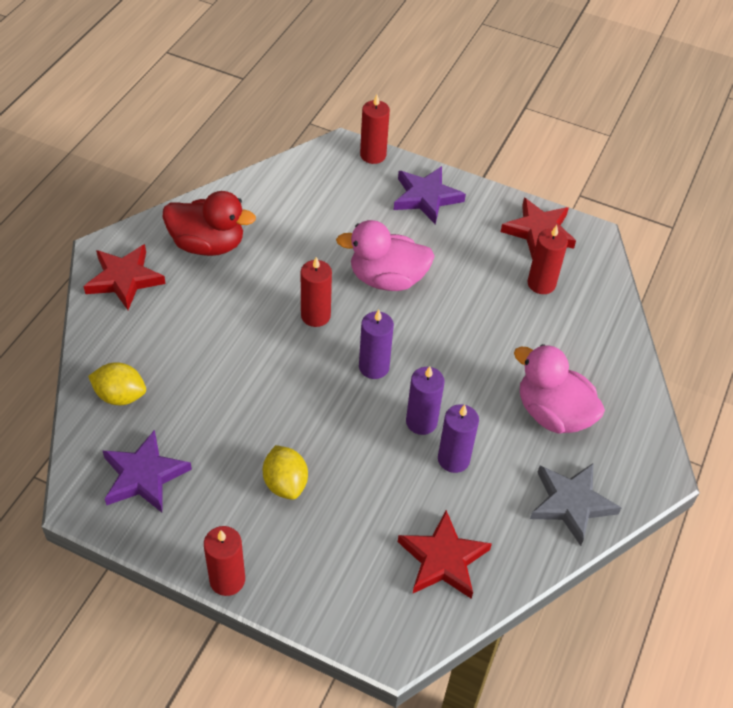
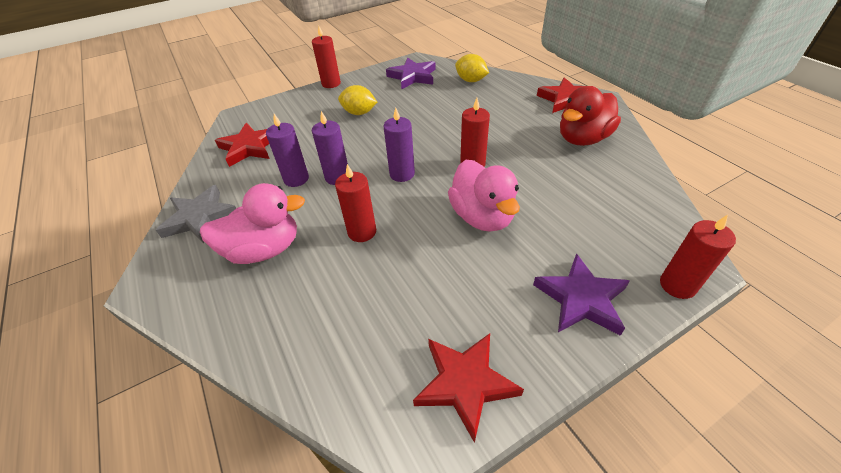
camera: 130 degrees right, 5 degrees down
yellow lemon [88,362,146,405] -> yellow lemon turned 75 degrees clockwise [455,54,489,82]
pink duck [336,220,435,291] -> pink duck turned 120 degrees clockwise [448,160,520,232]
red candle [528,225,568,294] -> red candle moved to [335,164,376,242]

